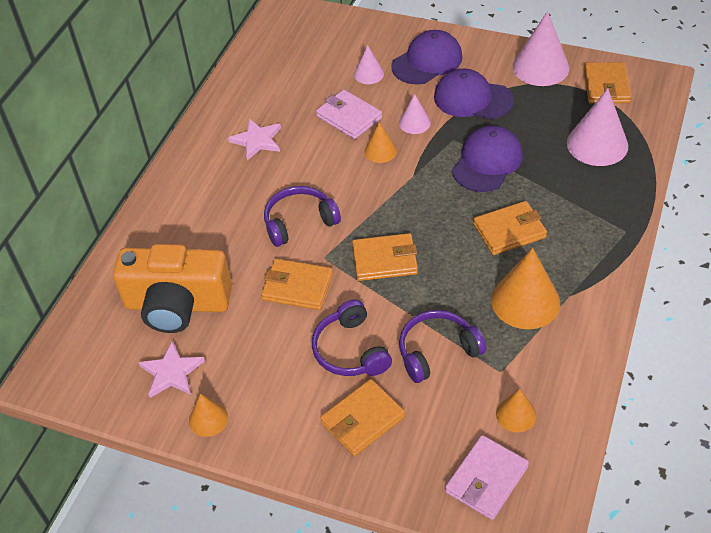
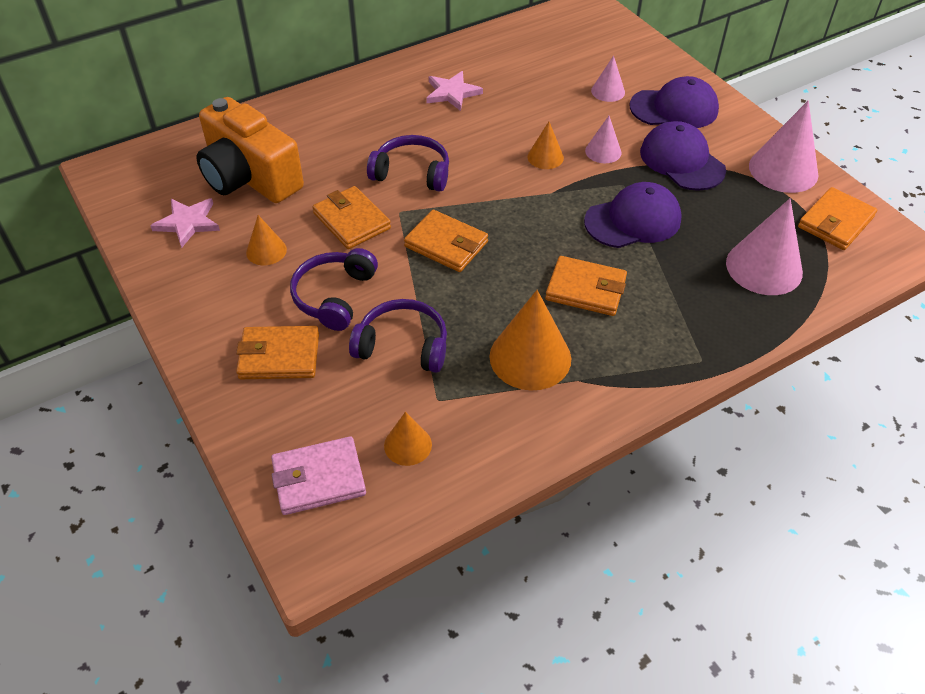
camera: 35 degrees right, 0 degrees up
orange cone [189,394,228,437] -> orange cone moved to [246,215,287,265]
pink wallet [316,90,382,139] -> none

